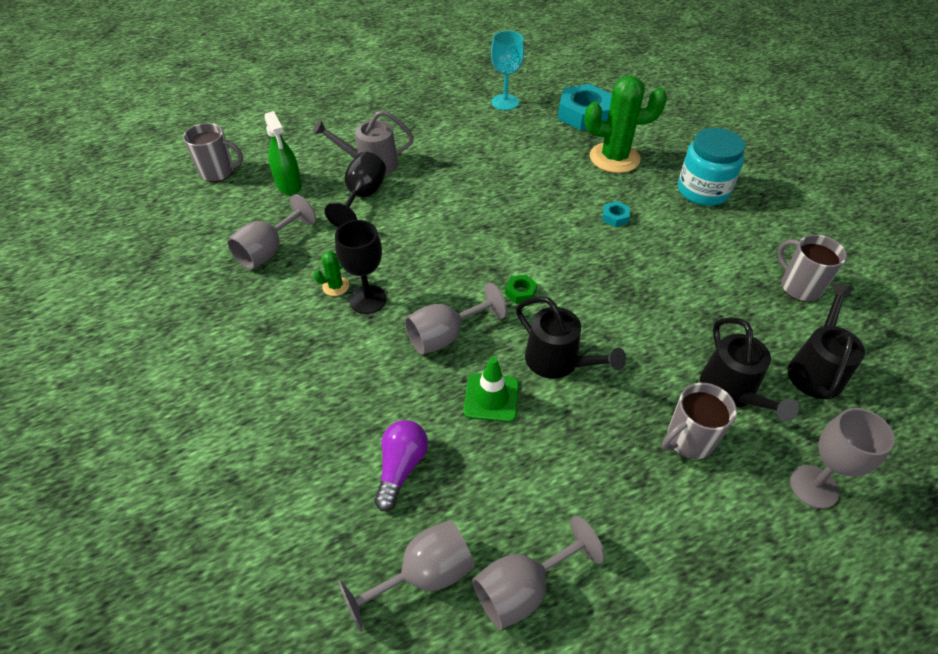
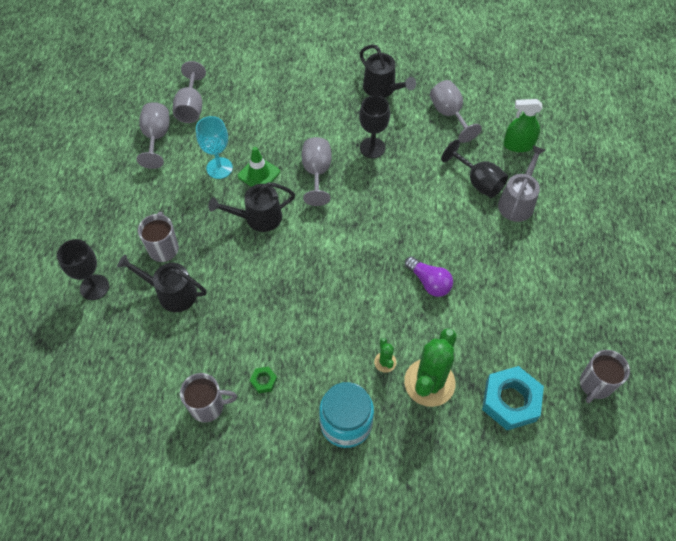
camera: 120 degrees right, 10 degrees up
grey mug [183,123,243,182] -> grey mug moved to [580,350,630,403]
green cactus [314,251,349,296] -> green cactus moved to [374,338,396,373]
purple light bulb [374,420,428,511] -> purple light bulb moved to [405,256,453,297]
turquoise goblet [491,31,524,110] -> turquoise goblet moved to [196,116,233,179]
green nut [505,275,537,304] -> green nut moved to [250,367,277,393]
turquoise nut [602,201,630,227] -> none
black watering can [788,284,865,399] -> black watering can moved to [359,44,416,98]
grey goblet [790,408,895,509] -> black goblet [57,239,109,300]

